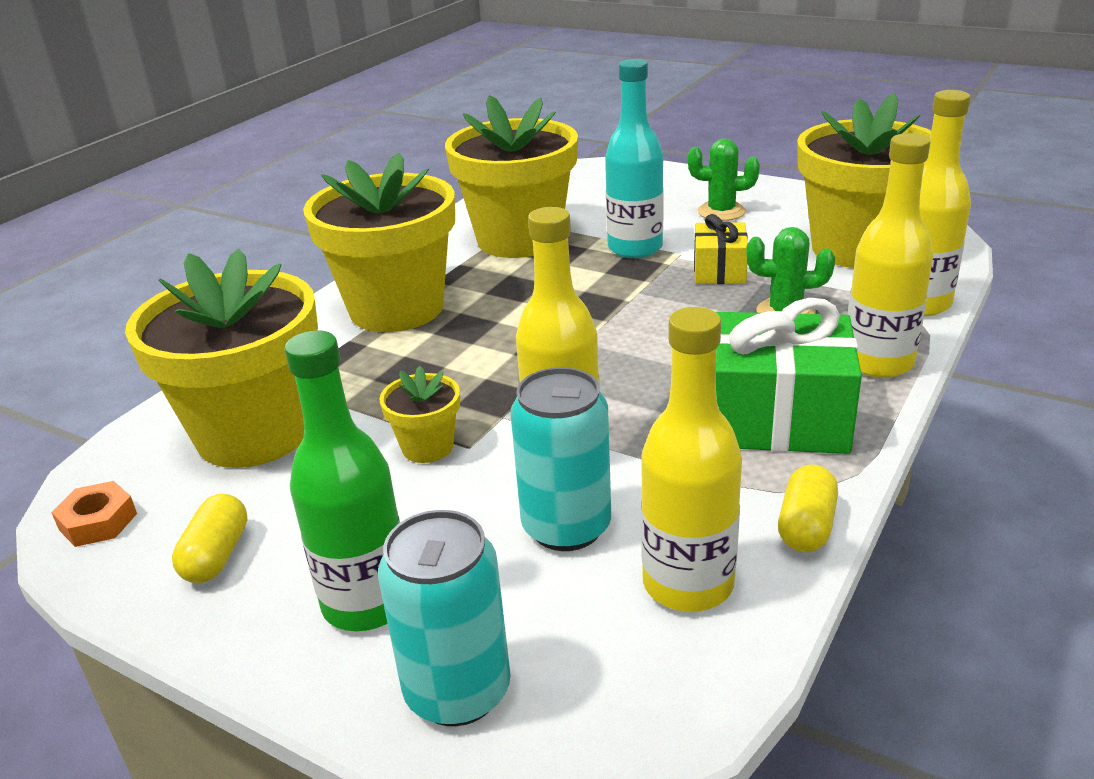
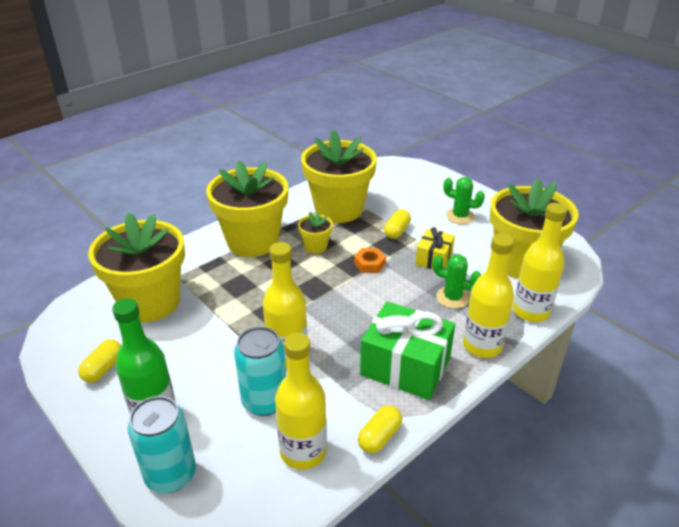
camera: 15 degrees right, 5 degrees up
orange nut [51,481,137,547] -> orange nut moved to [354,248,386,273]
yellow flower pot [379,366,460,463] -> yellow flower pot moved to [298,211,333,254]
turquoise bottle [605,59,664,258] -> yellow capsule [384,209,411,239]

